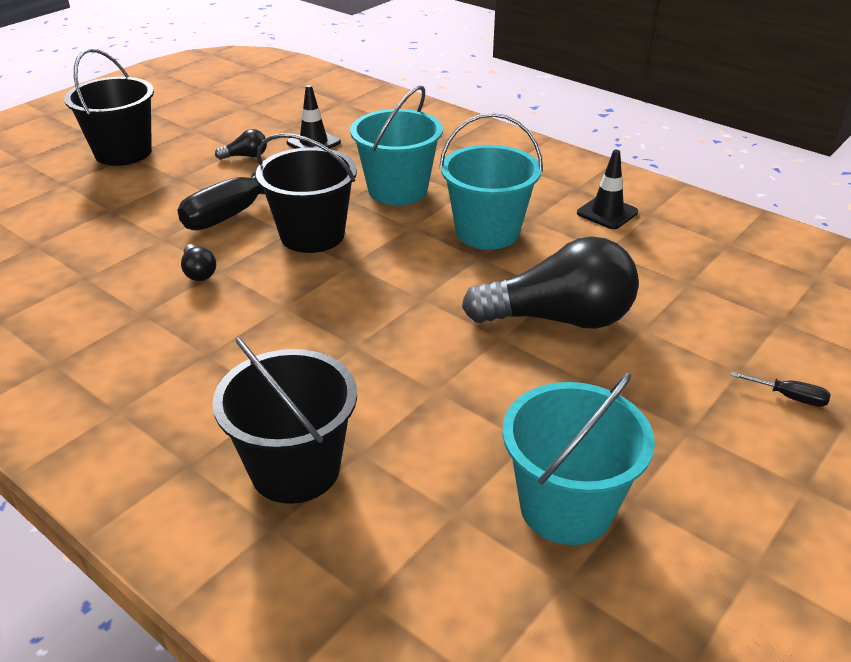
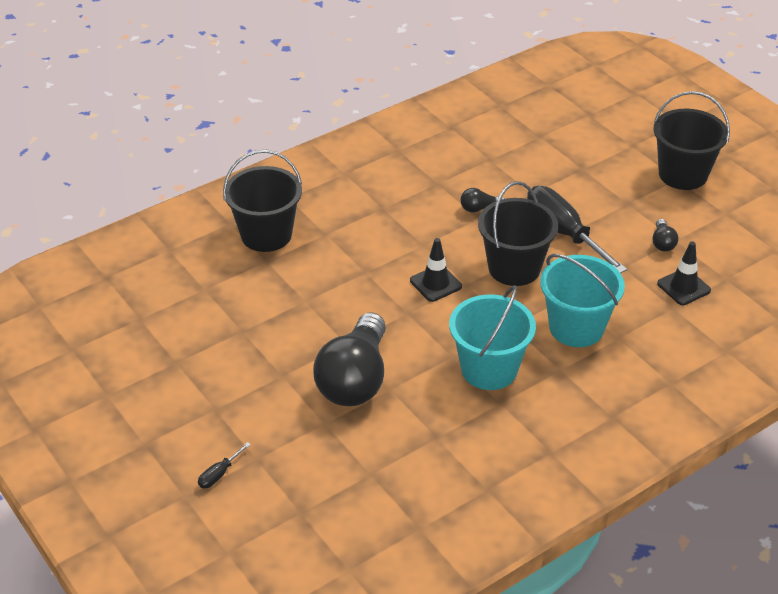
camera: 105 degrees right, 5 degrees up
turquoise bucket [502,373,655,545] -> none
black traffic cone [577,150,638,229] -> black traffic cone moved to [410,238,462,302]

